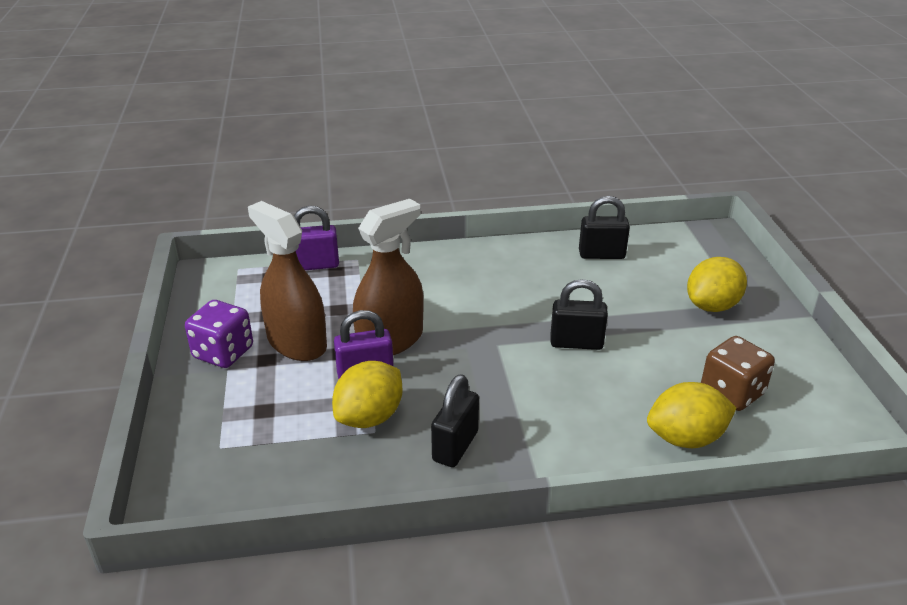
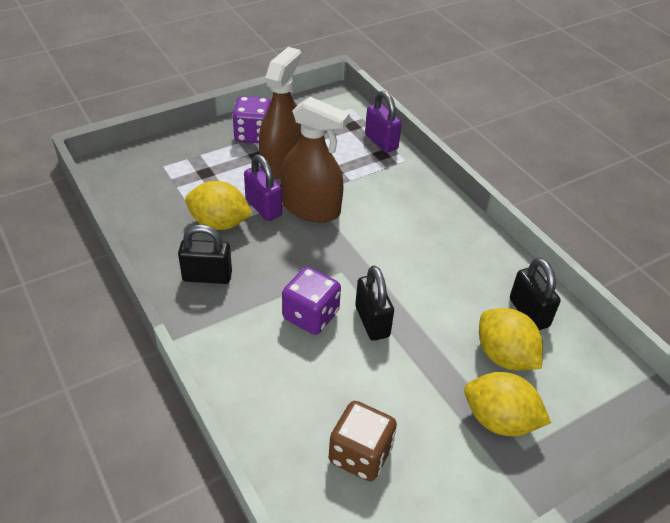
camera: 65 degrees right, 10 degrees up
yellow lemon [647,382,736,448] -> yellow lemon moved to [479,308,543,370]
none -> purple dice [282,267,341,335]

